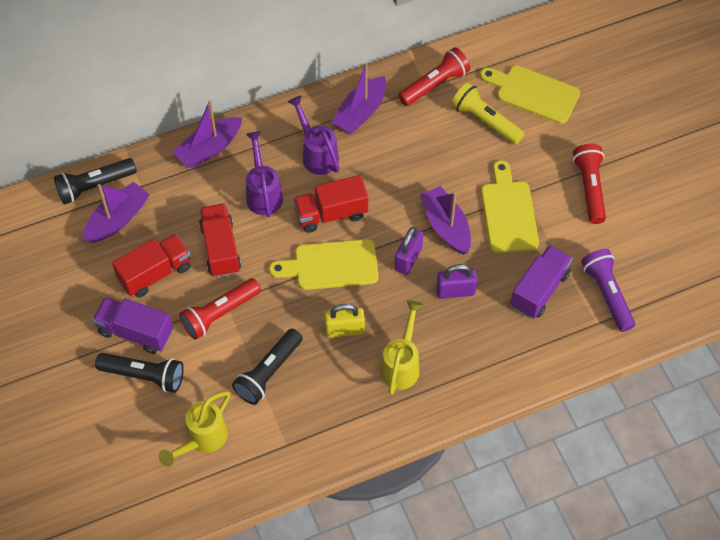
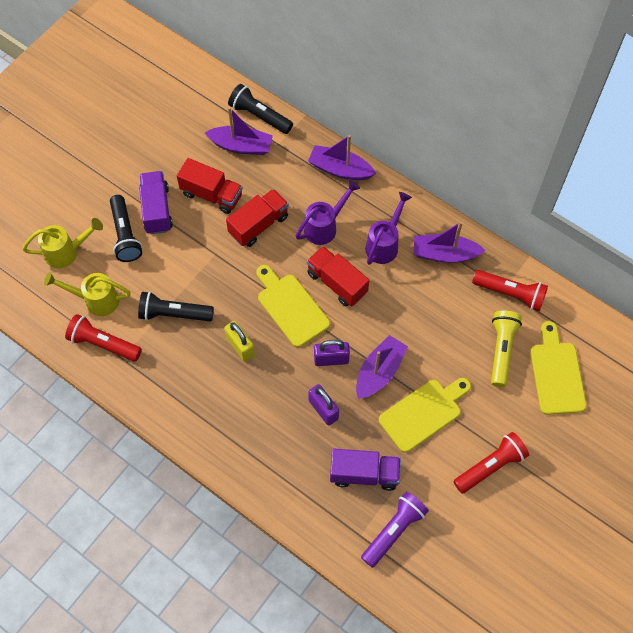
camera: 60 degrees right, 5 degrees up
red flashlight [179,278,261,340] -> red flashlight moved to [65,314,142,361]
yellow watering can [380,300,423,395] -> yellow watering can moved to [22,218,103,269]

